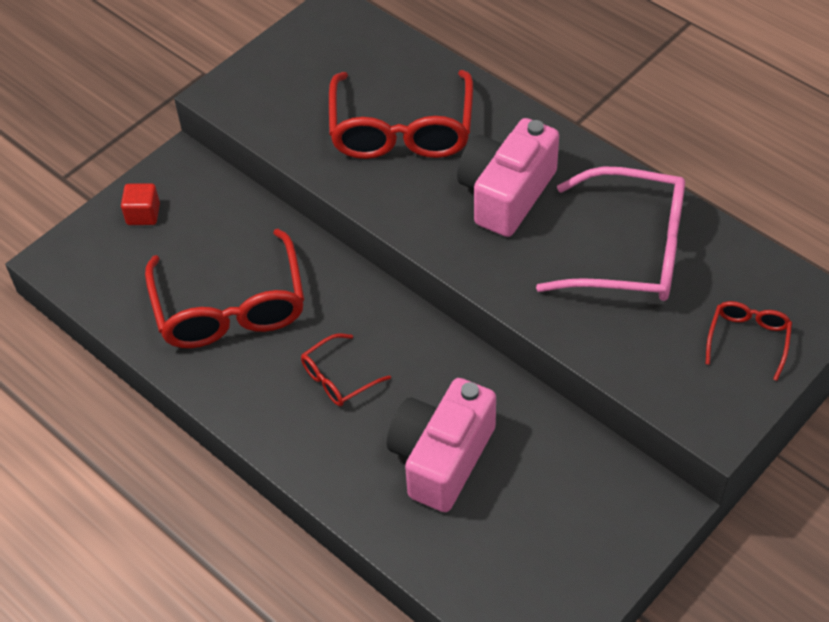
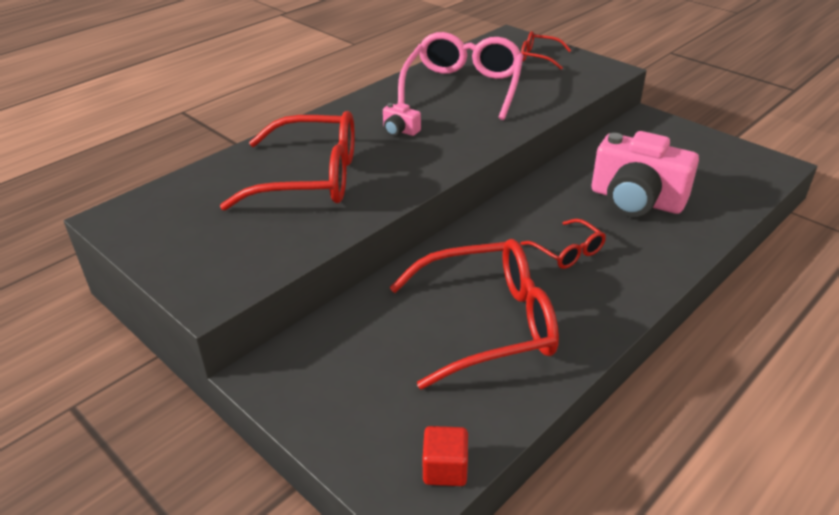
camera: 90 degrees left, 15 degrees down
red cube [121,183,160,225] -> red cube moved to [422,426,468,486]
pink camera [457,118,559,237] -> pink camera [383,103,421,136], size x0.42

